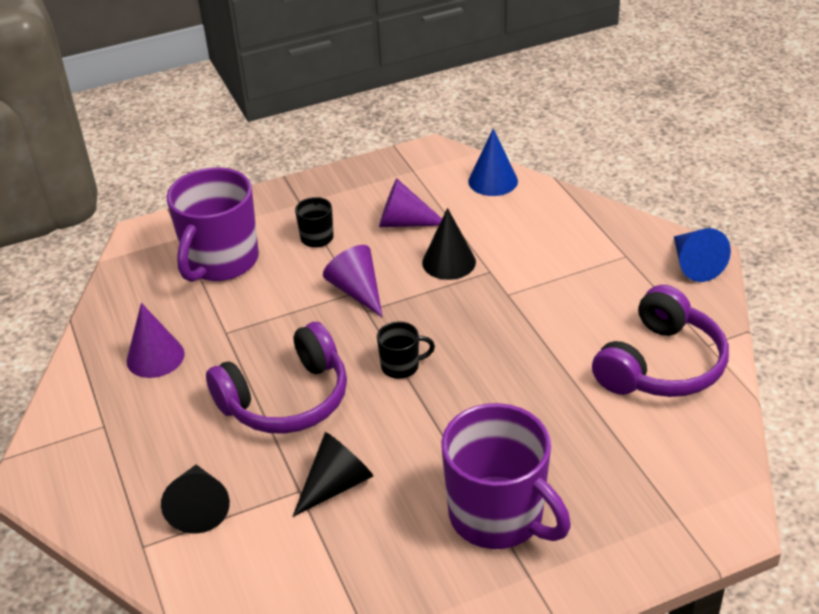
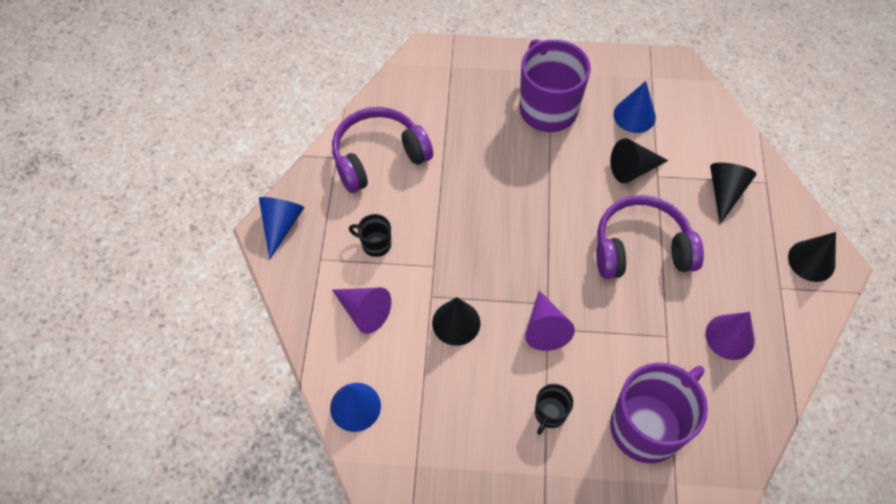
camera: 155 degrees left, 20 degrees up
black mug [377,321,435,379] -> black mug moved to [349,214,391,257]
purple cone [379,178,442,227] -> purple cone moved to [332,288,391,334]
none -> blue cone [614,81,656,133]
none -> black cone [788,232,836,282]

